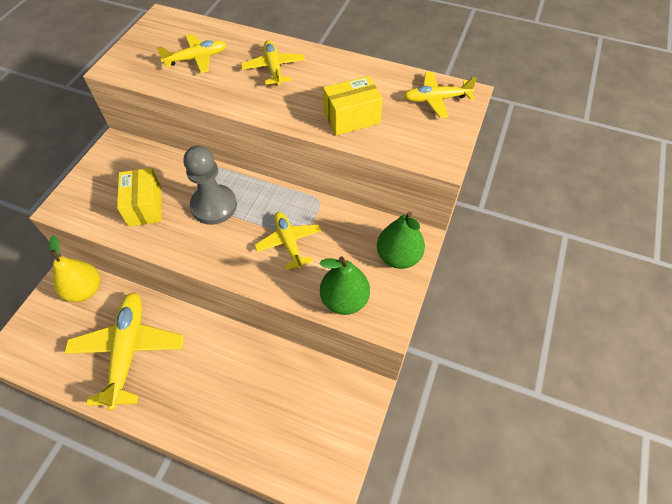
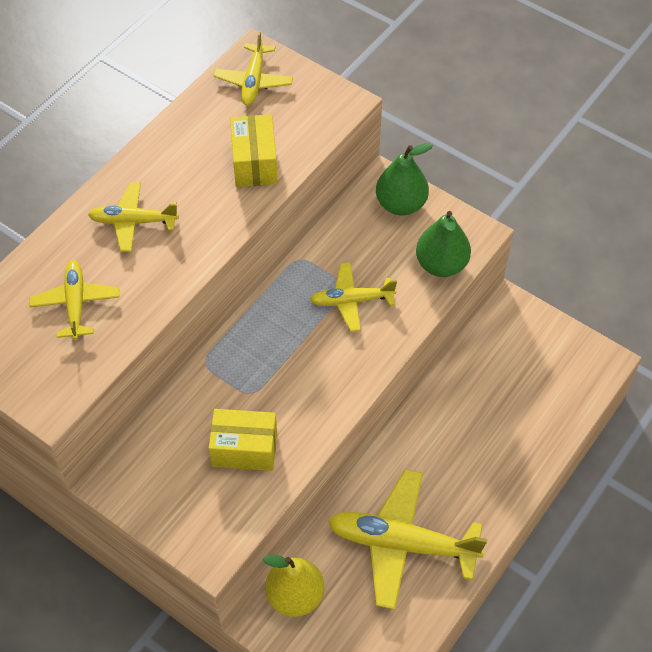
camera: 75 degrees left, 0 degrees up
grey pawn [184,146,237,225] -> none

